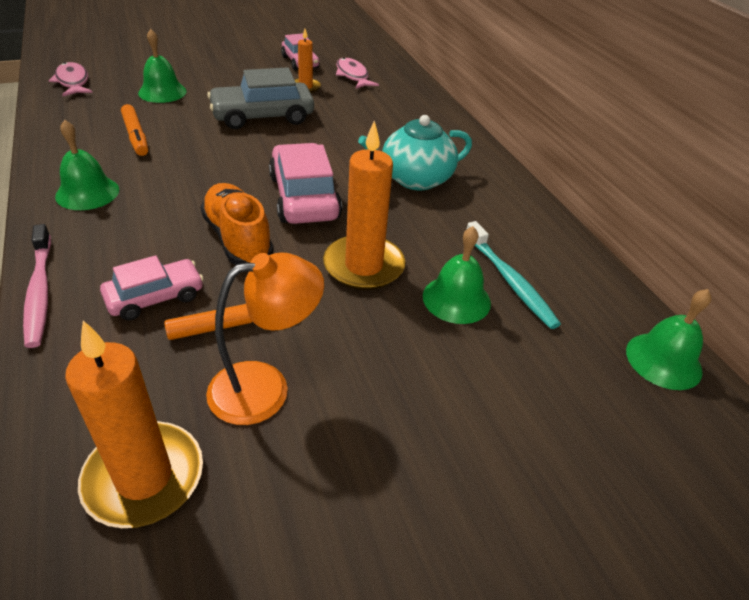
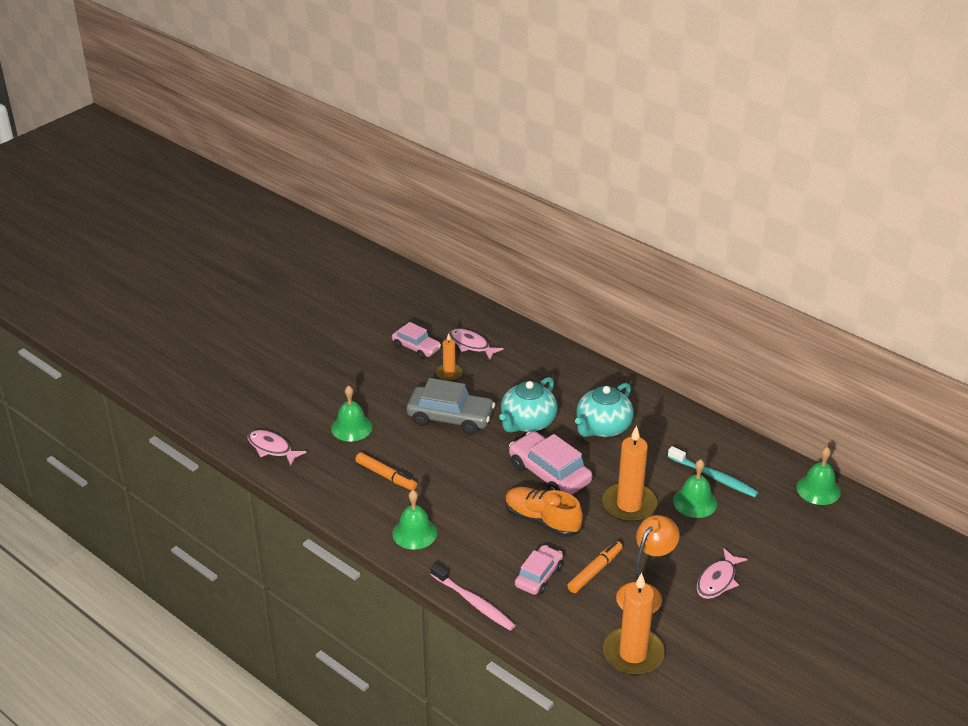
camera: 25 degrees left, 5 degrees down
grey car [207,67,314,129] -> grey car turned 120 degrees counterclockwise [407,378,495,435]
none -> turquoise teapot [499,377,557,433]
none -> pink fish [697,548,748,599]

